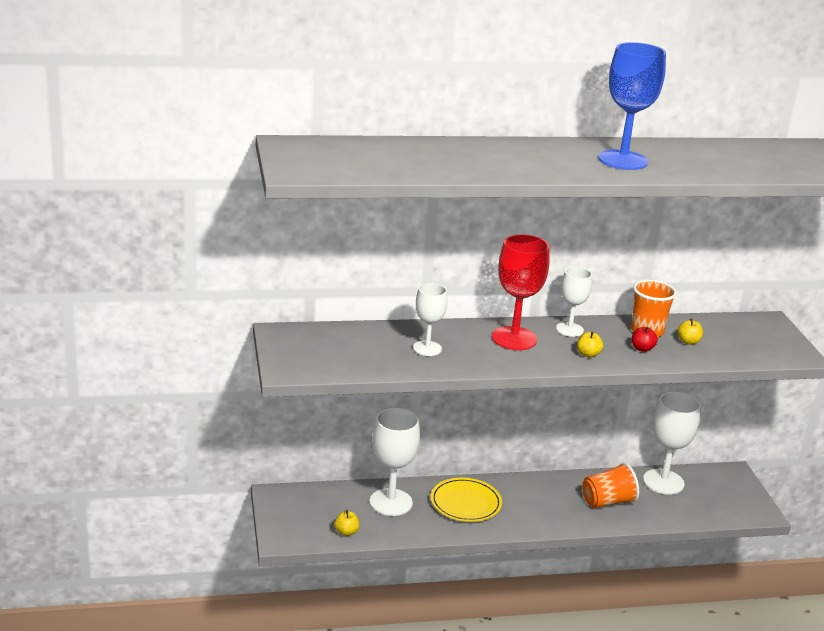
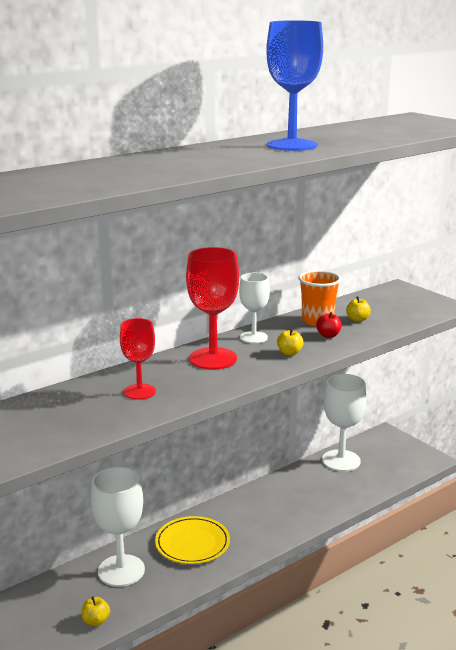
camera: 25 degrees left, 5 degrees down
white goblet [413,283,447,356] -> red goblet [120,318,156,400]
orange cup [582,462,639,508] -> none

